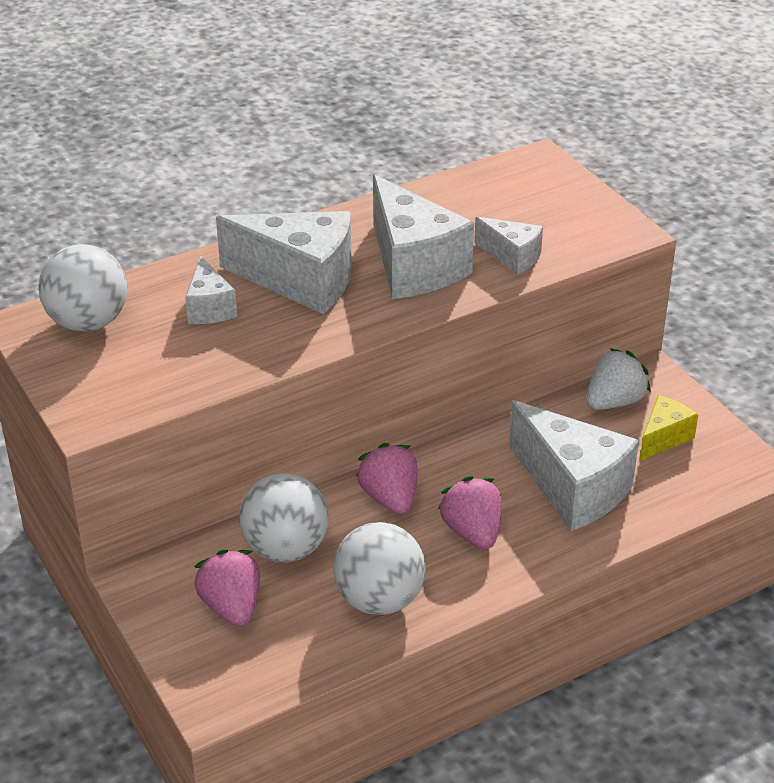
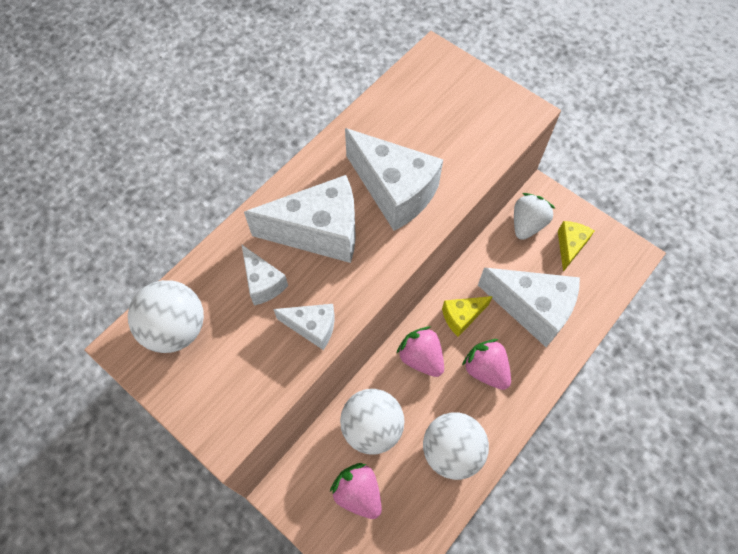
camera: 20 degrees left, 25 degrees up
white cheese [474,217,543,275] -> white cheese moved to [273,304,334,350]
none -> yellow cheese [442,296,493,337]

